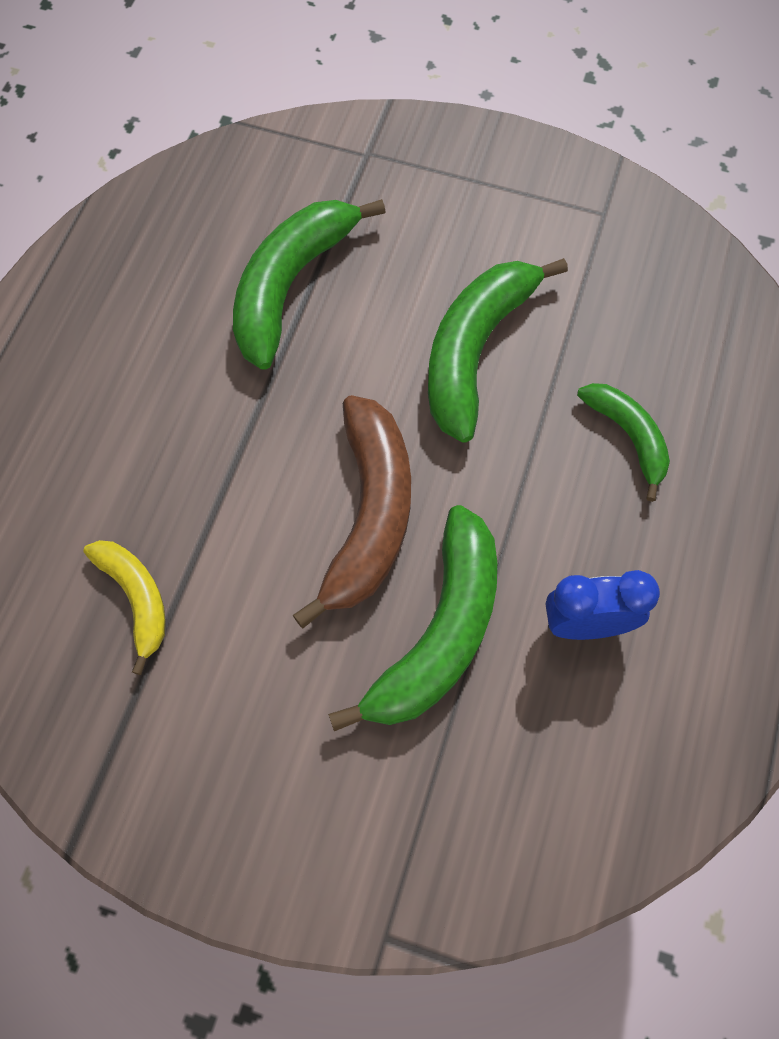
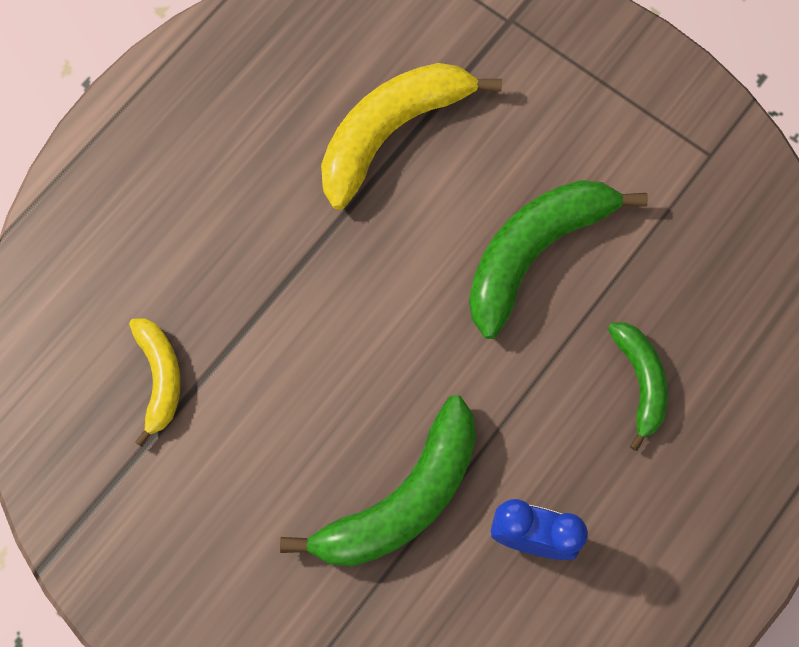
camera: 20 degrees right, 5 degrees up
green banana [233,199,385,370] -> yellow banana [321,63,502,210]
brown banana [293,395,411,628] -> none

